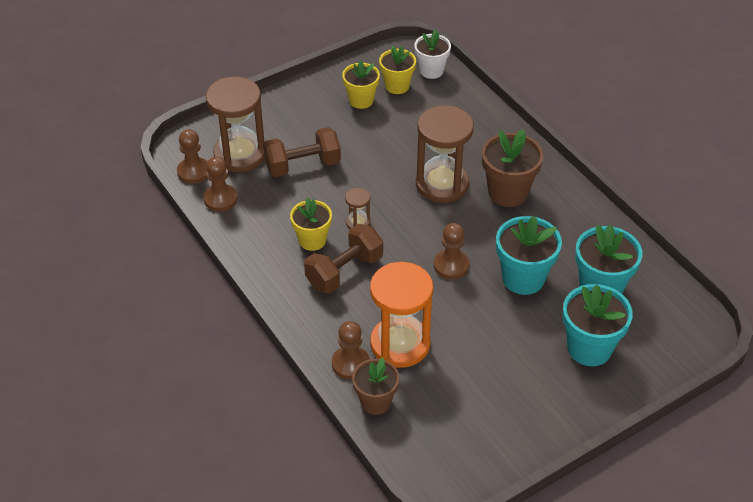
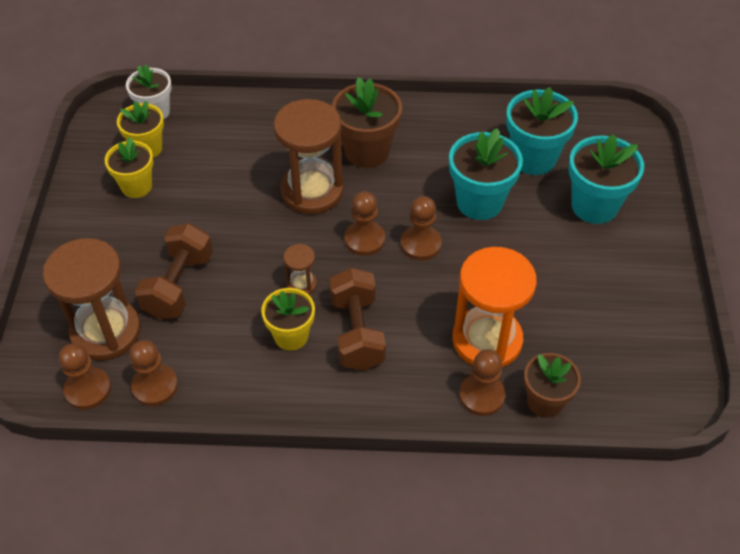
camera: 55 degrees left, 5 degrees up
none -> brown pawn [344,191,385,256]

